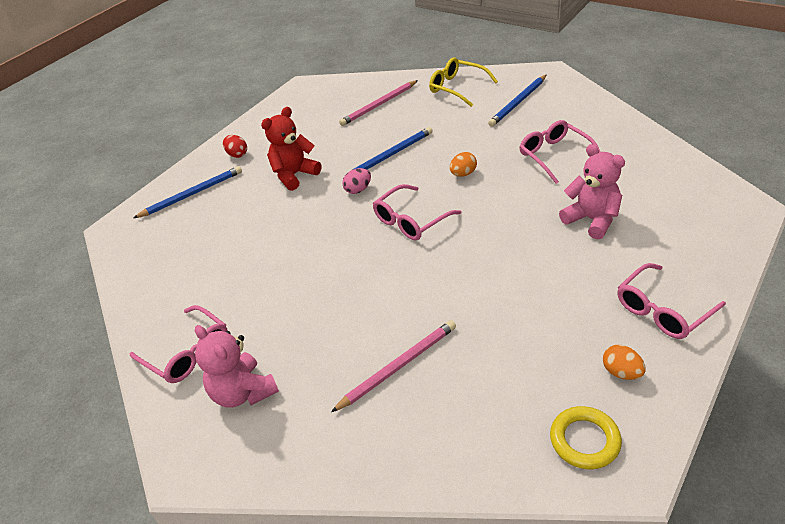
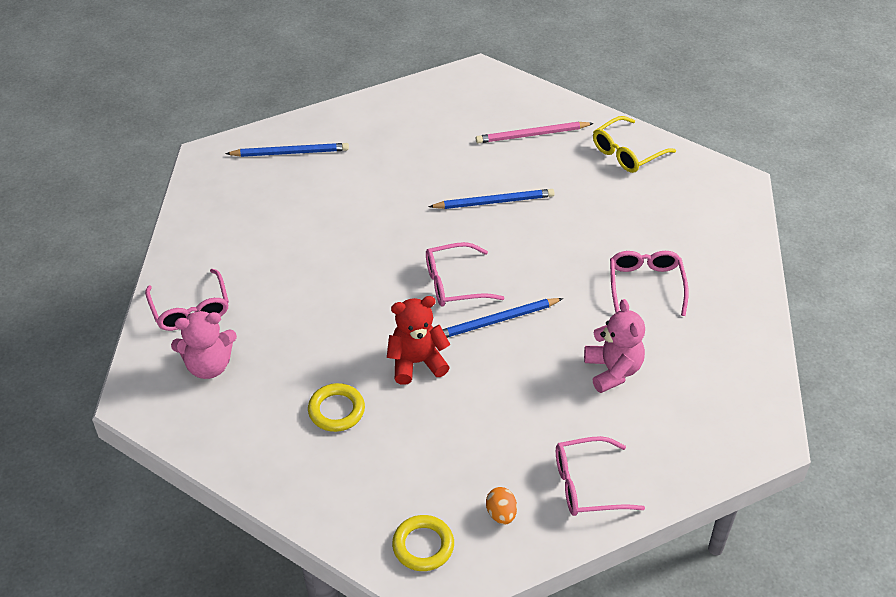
camera: 25 degrees right, 5 degrees up
pink teddy bear [195,325,279,408] -> pink teddy bear turned 90 degrees counterclockwise [171,311,237,379]
red egg [223,135,247,158] -> none
red teddy bear [261,107,321,191] -> red teddy bear moved to [387,296,450,385]
pink pencil [331,320,456,412] -> yellow ring [308,383,365,432]
pink egg [342,168,371,194] -> none
yellow glasses [429,58,498,107] -> yellow glasses turned 105 degrees counterclockwise [593,116,676,173]
orange egg [450,152,477,177] -> none
blue pencil [488,75,546,127] -> blue pencil moved to [442,298,563,338]

